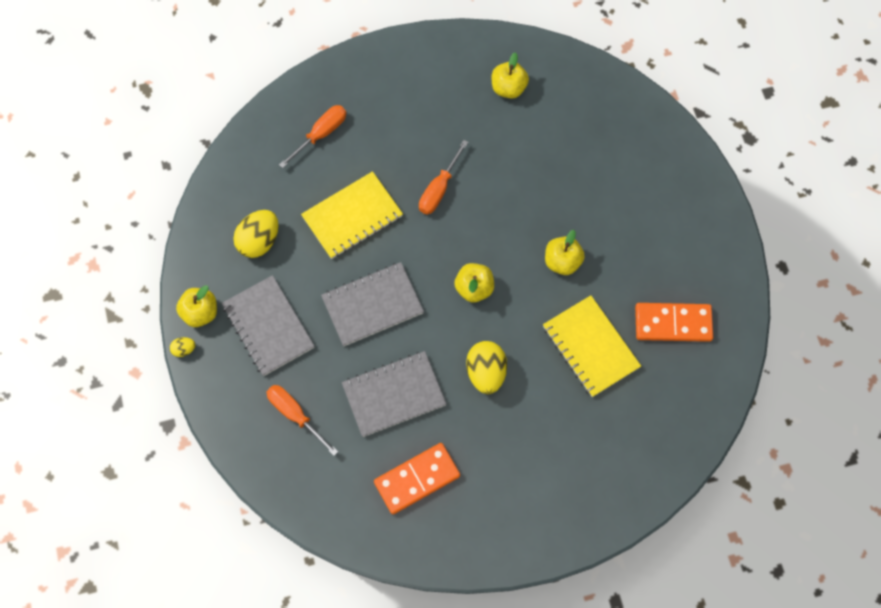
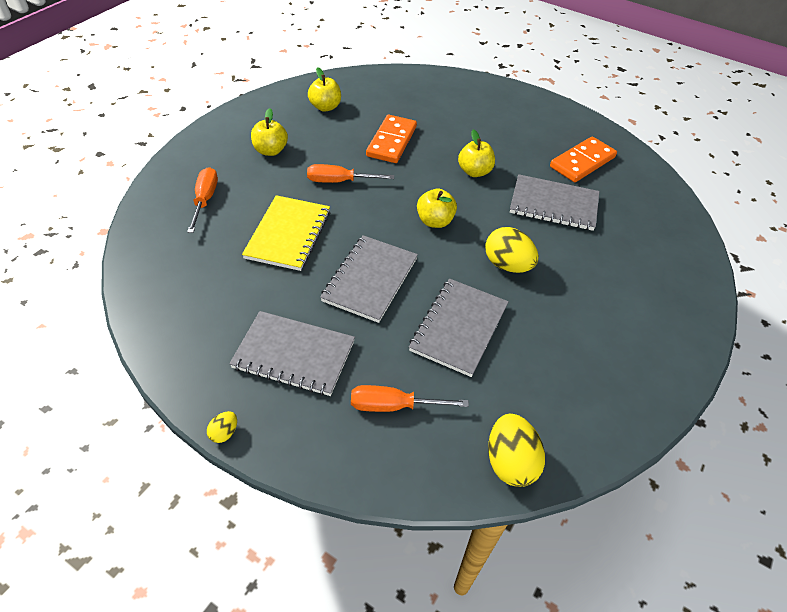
camera: 45 degrees left, 20 degrees down
yellow apple [176,285,217,327] -> yellow apple moved to [251,108,288,156]
yellow egg [233,210,279,258] -> yellow egg moved to [488,413,545,487]
orange domino [374,443,460,514] -> orange domino moved to [366,115,417,163]
orange screwdriver [419,140,468,215] -> orange screwdriver turned 105 degrees clockwise [307,164,394,183]
yellow notebook [543,295,641,397] -> grey notebook [510,174,600,231]

